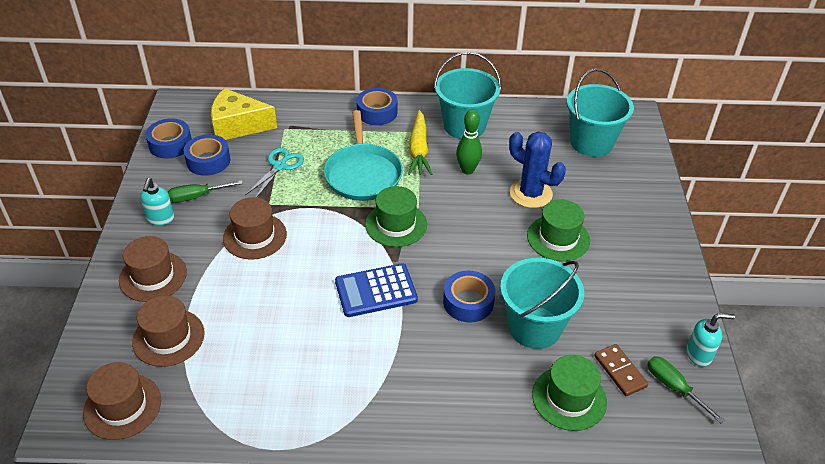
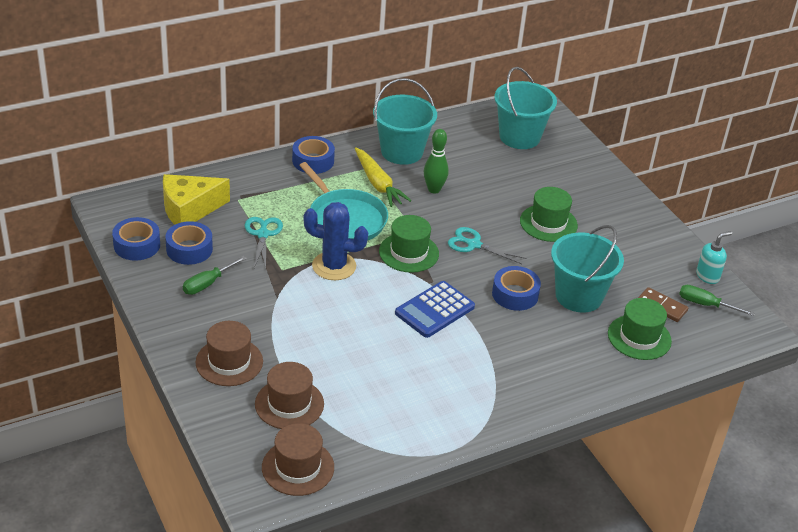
camera: 30 degrees left, 5 degrees down
turquoise soap dispenser [140,178,174,226] -> none
brown hat [223,197,287,260] -> none
blue cactus [509,132,566,208] -> blue cactus moved to [304,202,368,280]
none -> turquoise scissors [448,227,526,264]

